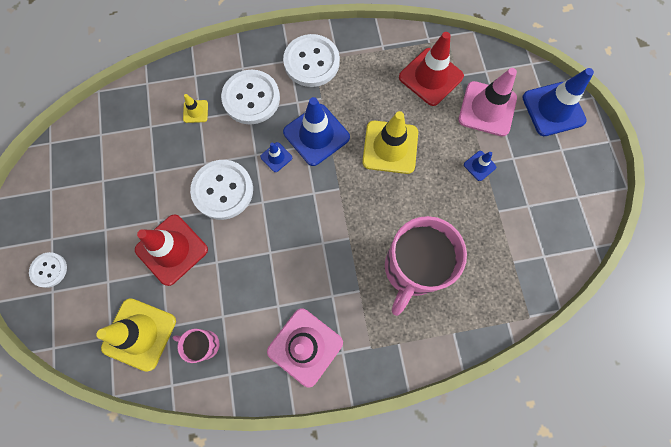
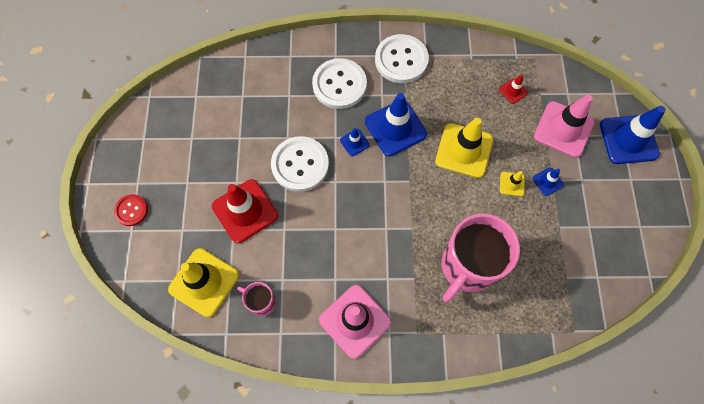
camera: 10 degrees right, 5 degrees down
white button [29,252,67,288] -> red button [114,194,148,226]
yellow traffic cone [183,94,208,123] -> yellow traffic cone moved to [500,171,525,196]
red traffic cone [399,32,464,106] -> red traffic cone [499,74,528,104], size x0.47

